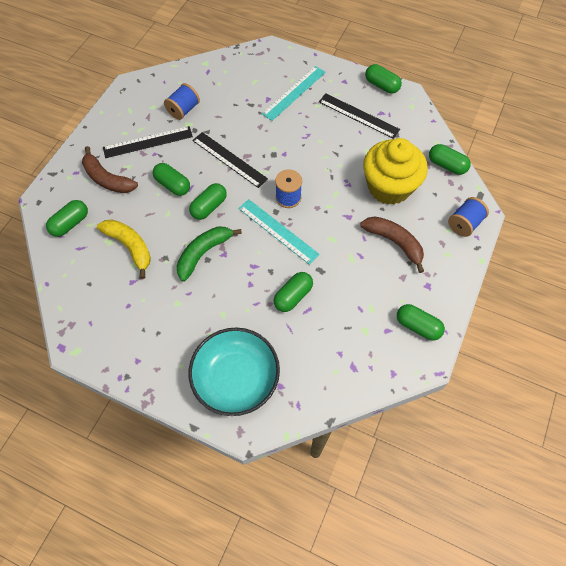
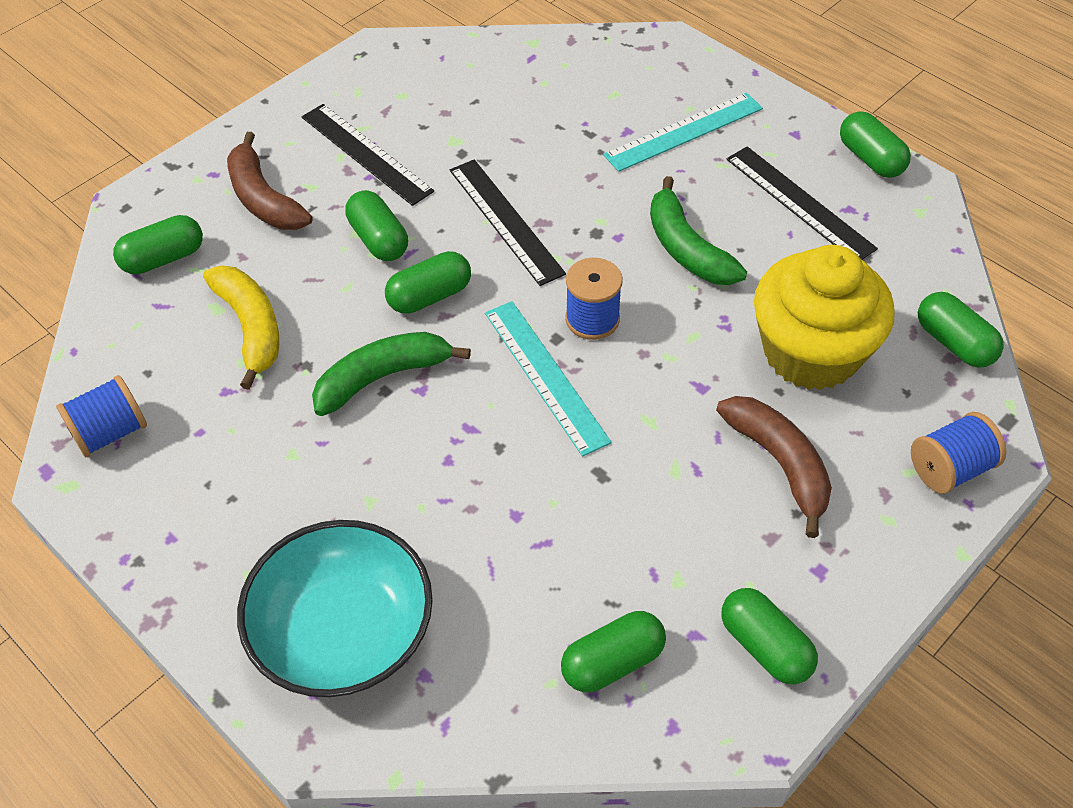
camera: 20 degrees right, 10 degrees down
black ruler [103,126,193,158] -> black ruler turned 45 degrees clockwise [302,104,434,206]
blue spool [164,83,200,120] -> blue spool moved to [56,375,147,457]
green capsule [274,272,313,312] -> green capsule moved to [561,611,666,692]
none -> green banana [650,176,747,285]

